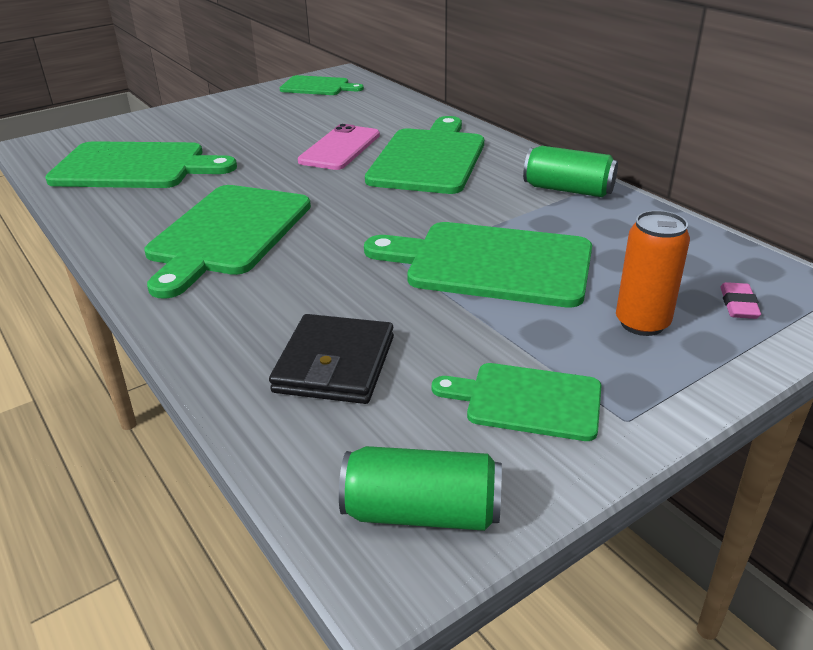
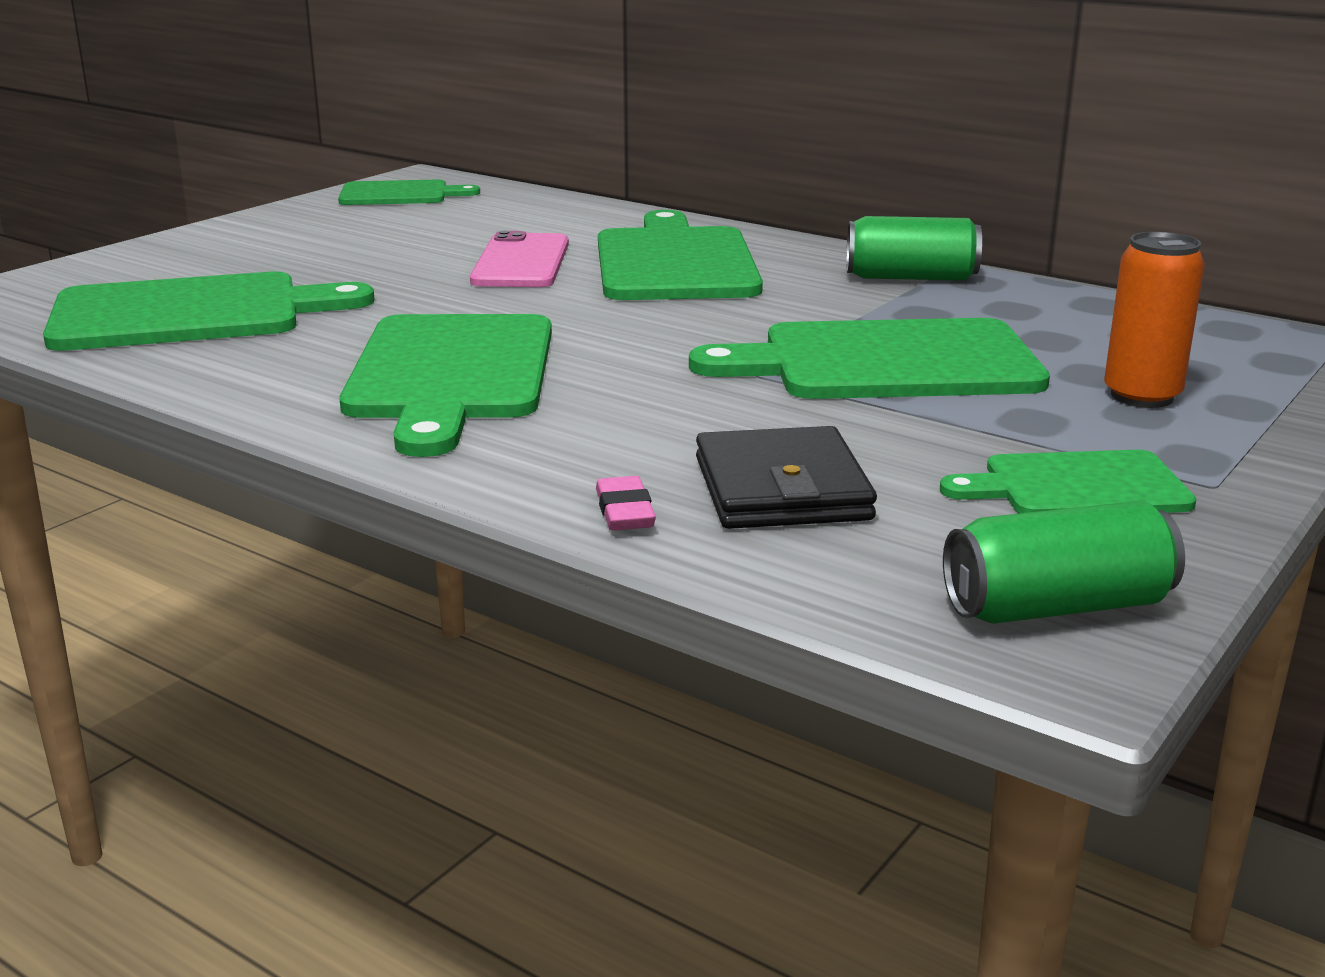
camera: 20 degrees left, 10 degrees down
pink eraser [720,282,761,319] -> pink eraser moved to [596,476,656,531]

